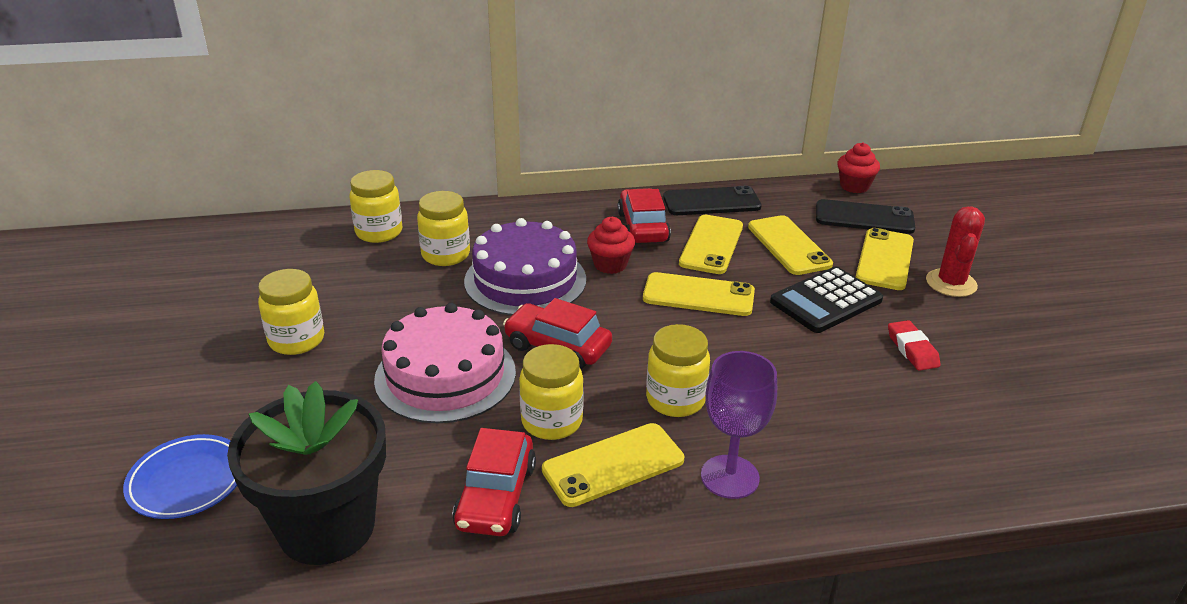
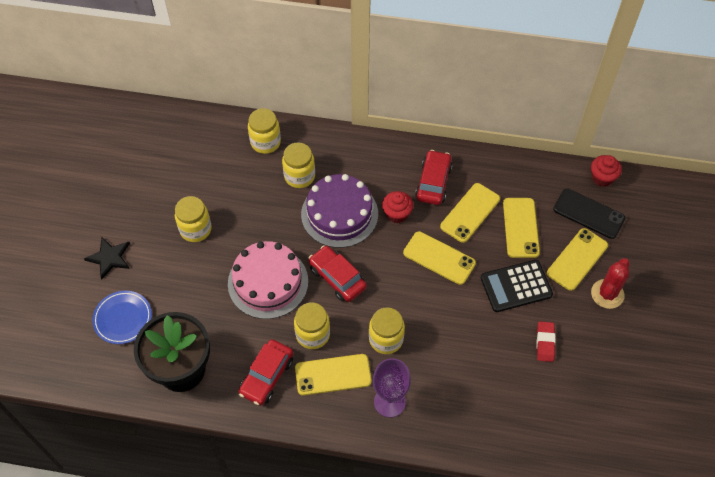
camera: 20 degrees right, 25 degrees up
black phone [663,186,762,215] -> none
none -> black star [84,237,130,279]

